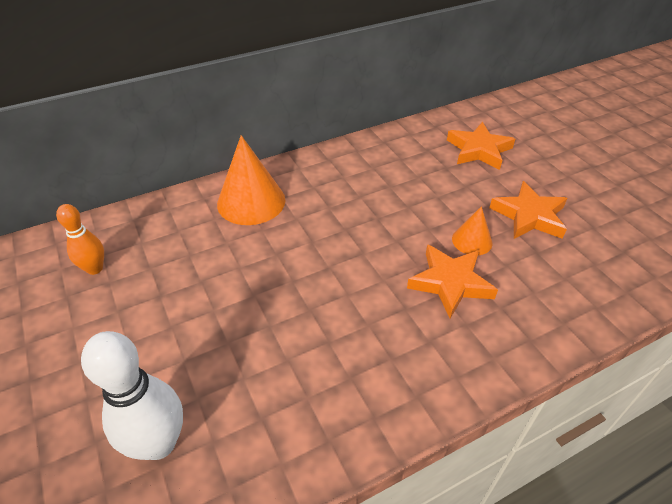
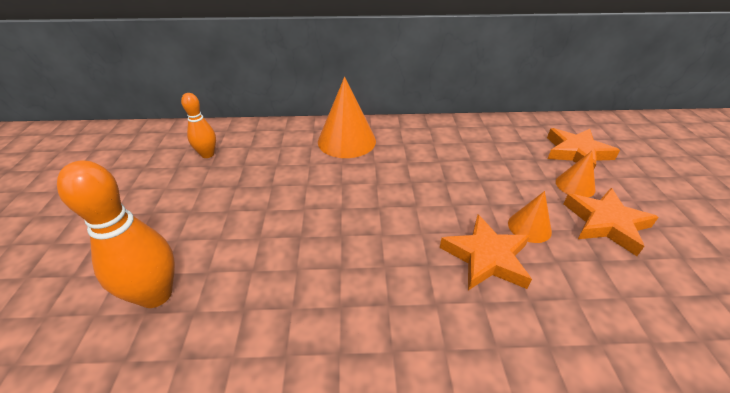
camera: 25 degrees right, 5 degrees down
white bowling pin [81,331,183,460] -> orange bowling pin [57,160,175,308]
none -> orange cone [556,151,596,197]

